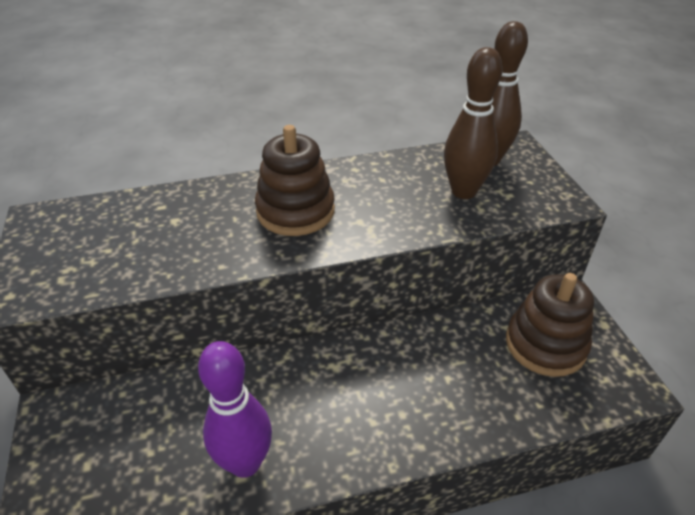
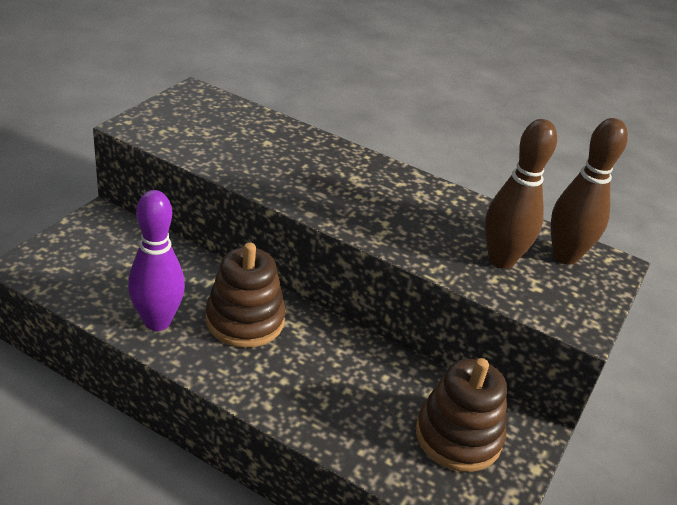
camera: 40 degrees right, 5 degrees down
brown stacking toy [255,125,335,236] -> brown stacking toy moved to [205,242,286,348]

